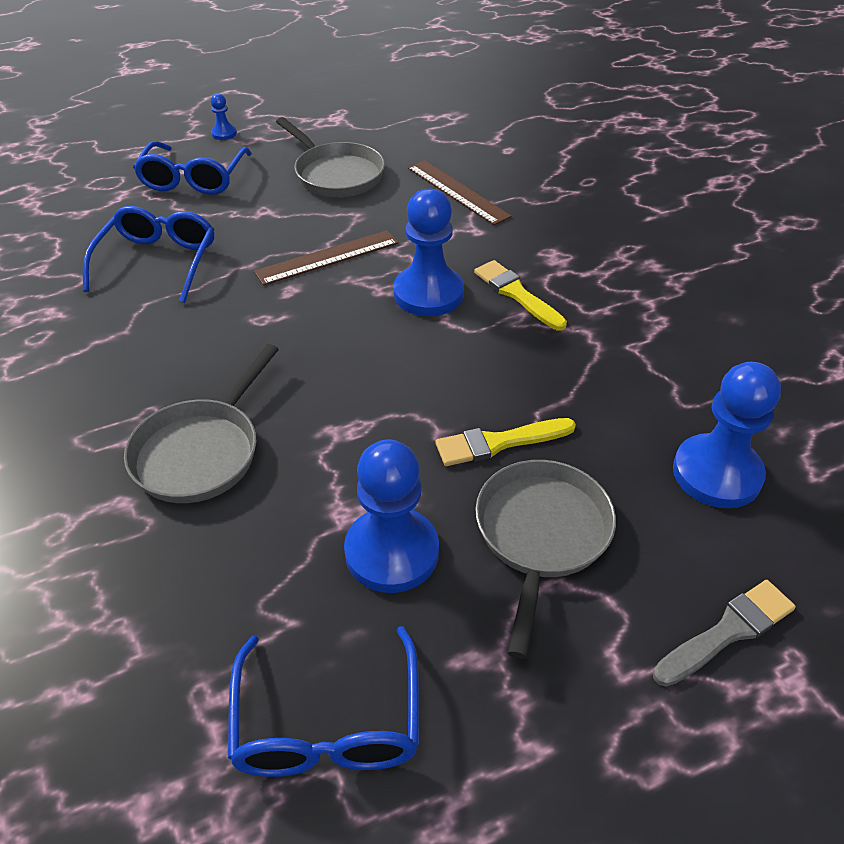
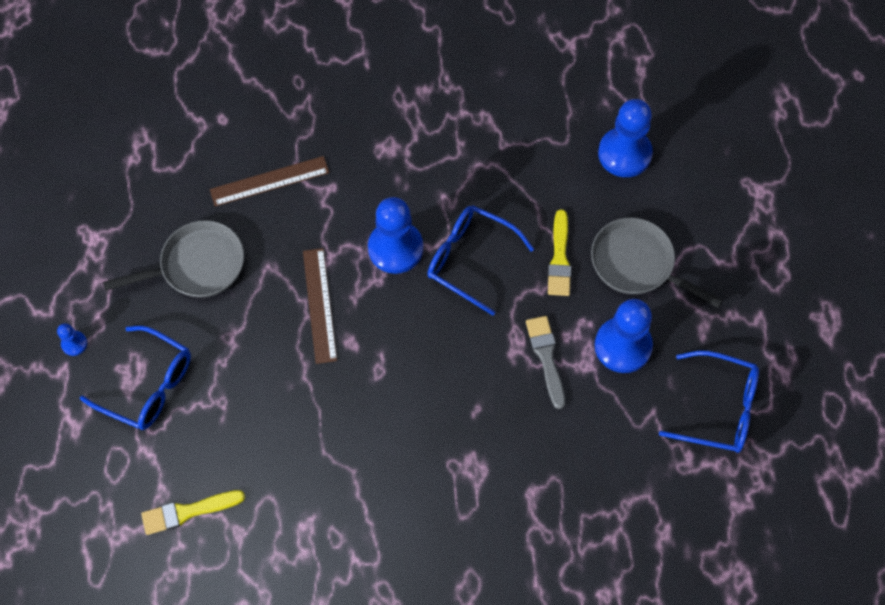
camera: 70 degrees left, 20 degrees up
blue glasses [83,206,214,303] -> blue glasses moved to [427,205,534,315]
grey pan [124,344,279,503] -> none
yellow brush [474,260,567,331] -> yellow brush moved to [141,490,245,535]
grey brush [653,580,796,687] -> grey brush moved to [526,316,565,409]

